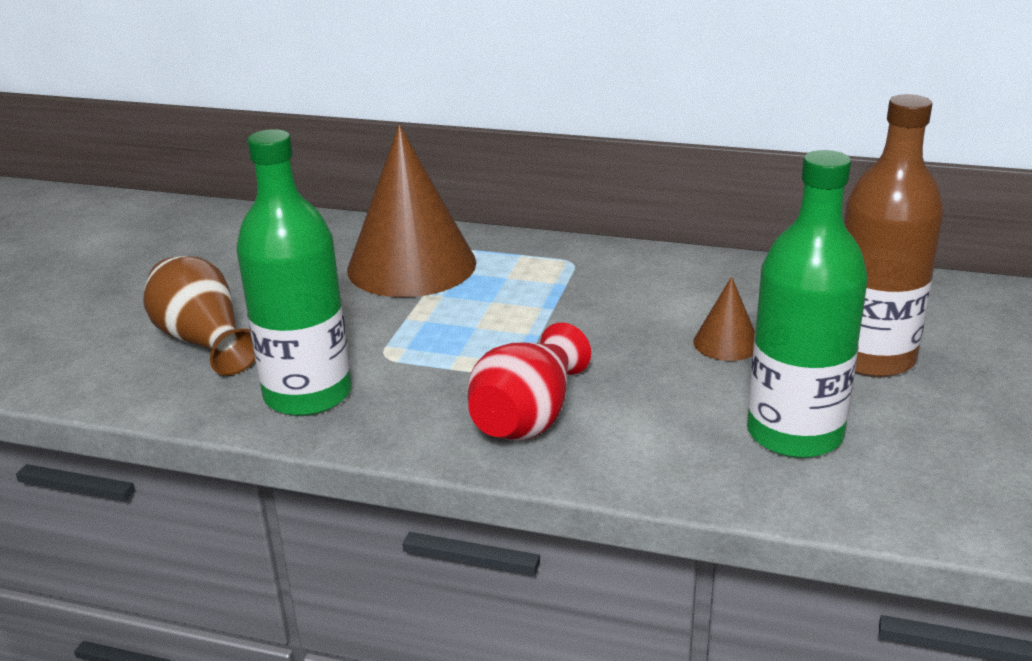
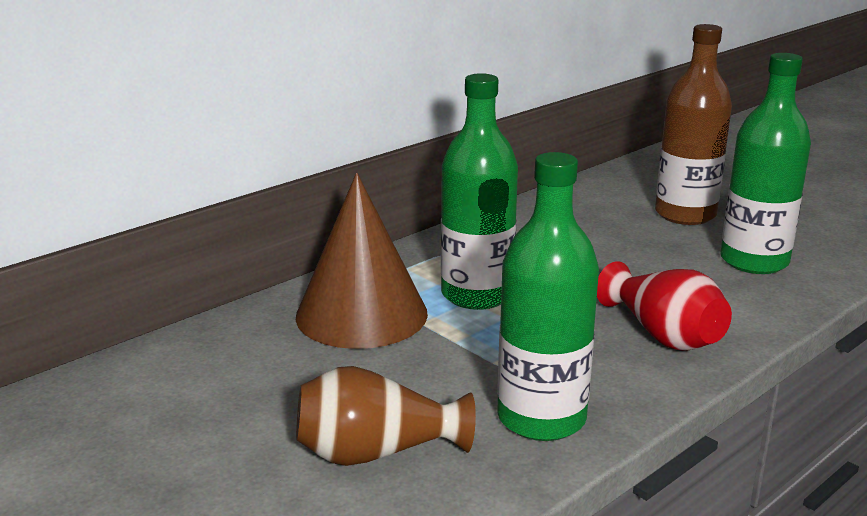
camera: 60 degrees left, 5 degrees down
brown cone [693,276,755,361] -> none
none -> green bottle [441,73,518,310]

